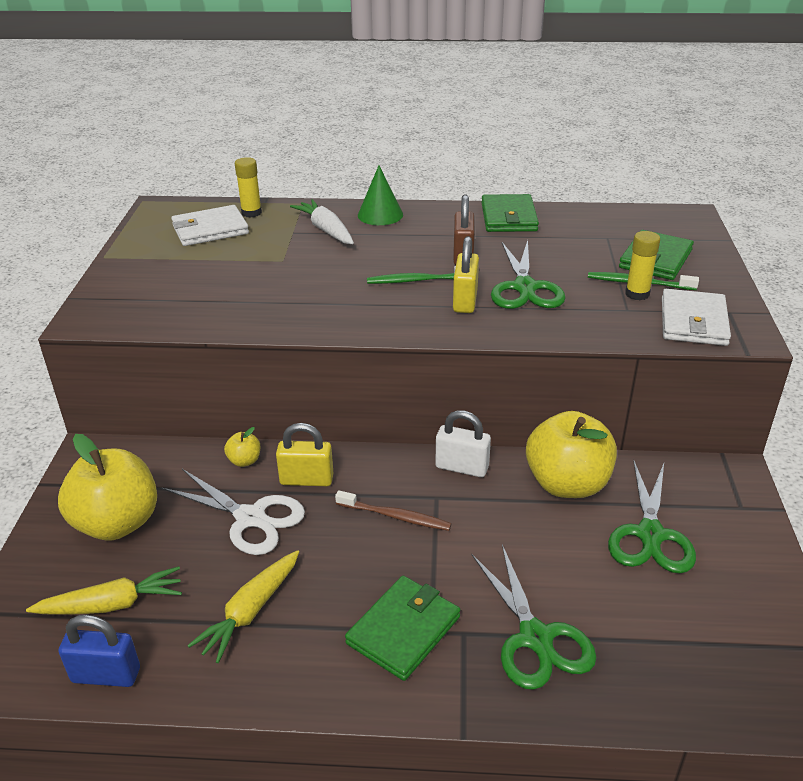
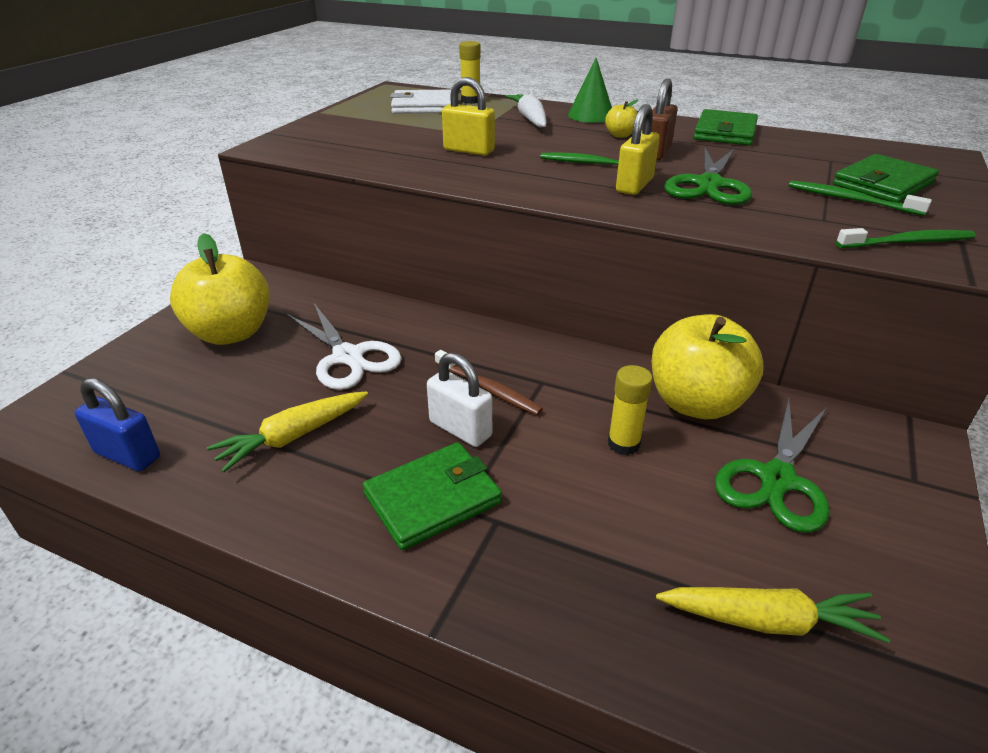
camera: 20 degrees right, 0 degrees up
yellow carrot [26,566,182,615] -> yellow carrot moved to [656,587,890,643]
yellow apple [224,427,260,467] -> yellow apple moved to [605,100,638,138]
yellow padlock [276,423,333,486] -> yellow padlock moved to [442,77,495,156]
white padlock [435,410,491,477] -> white padlock moved to [427,352,492,447]
green scissors [471,544,596,690] -> none
yellow glue stick [625,231,660,300] -> yellow glue stick moved to [608,365,653,455]
white wallet [662,289,731,346] -> green toothbrush [836,228,976,248]

